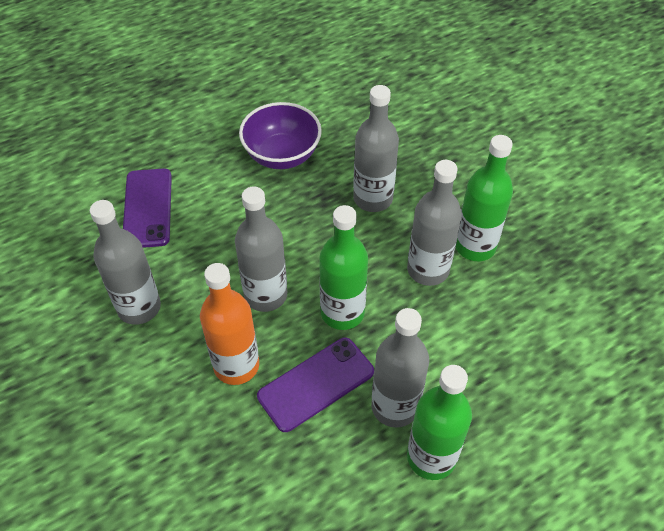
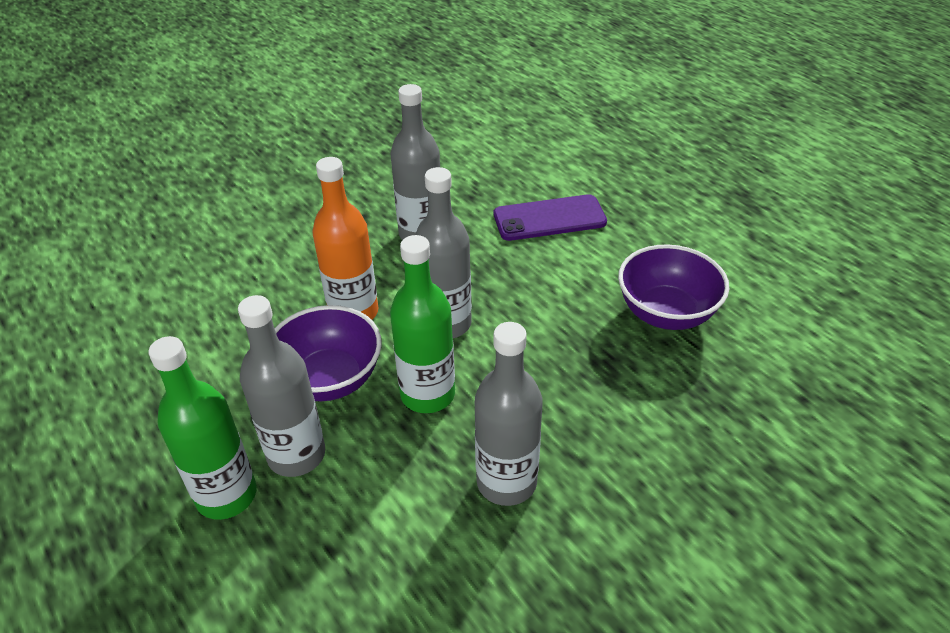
camera: 85 degrees right, 10 degrees down
purple phone [257,338,374,432] -> purple bowl [275,305,382,401]
grey bottle [353,85,399,212] -> none
green bottle [456,135,513,261] -> none

